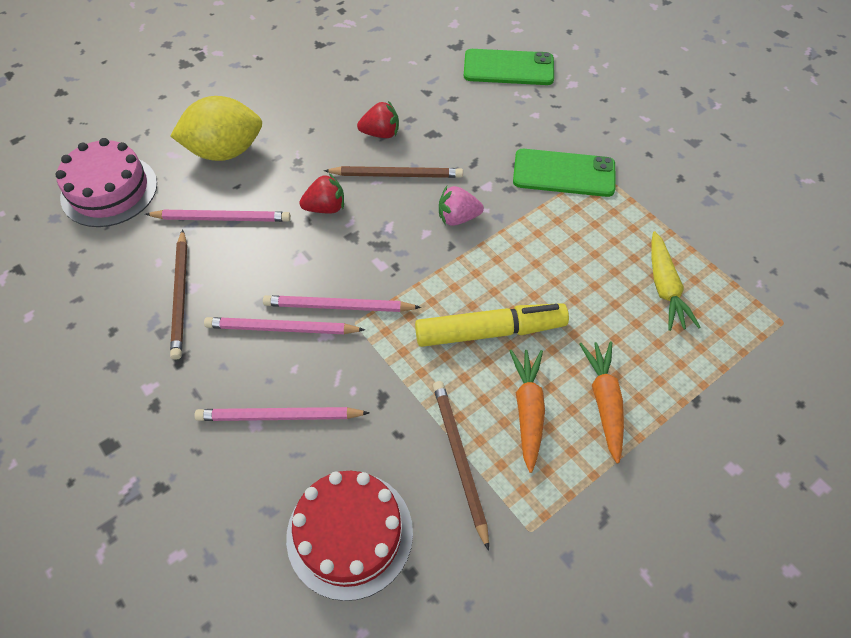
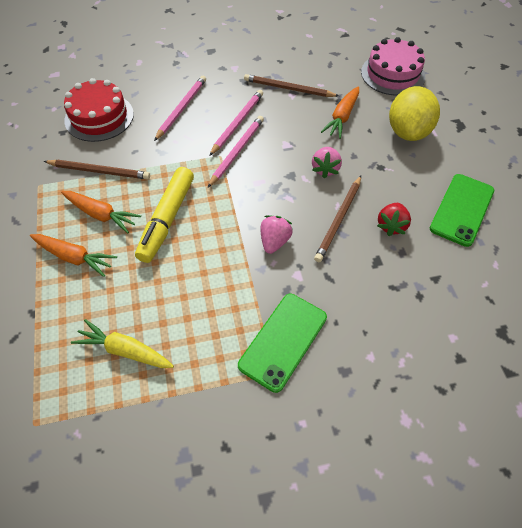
camera: 115 degrees right, 0 degrees up
pink pencil [145,210,291,222] -> orange carrot [321,86,359,139]
red strawberry [299,173,344,213] -> pink strawberry [312,147,342,178]
green phone [464,49,554,85] -> green phone moved to [430,174,494,247]

